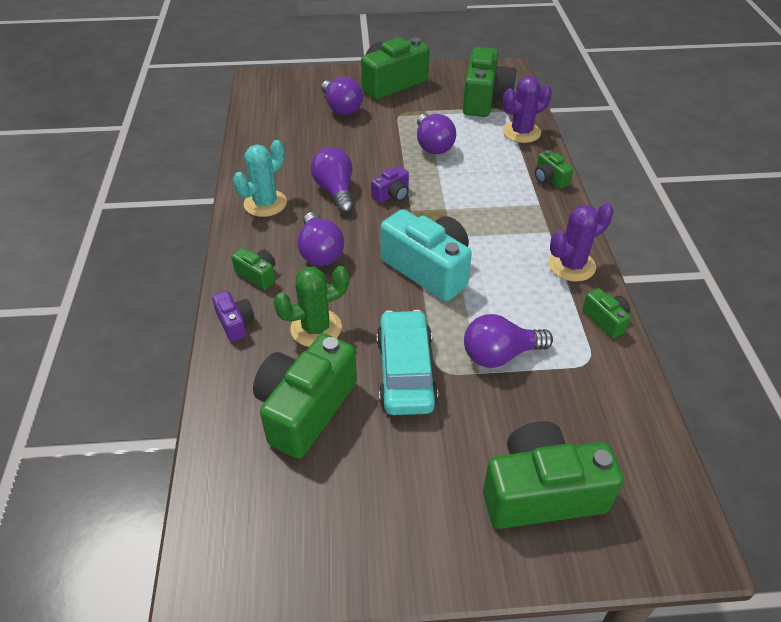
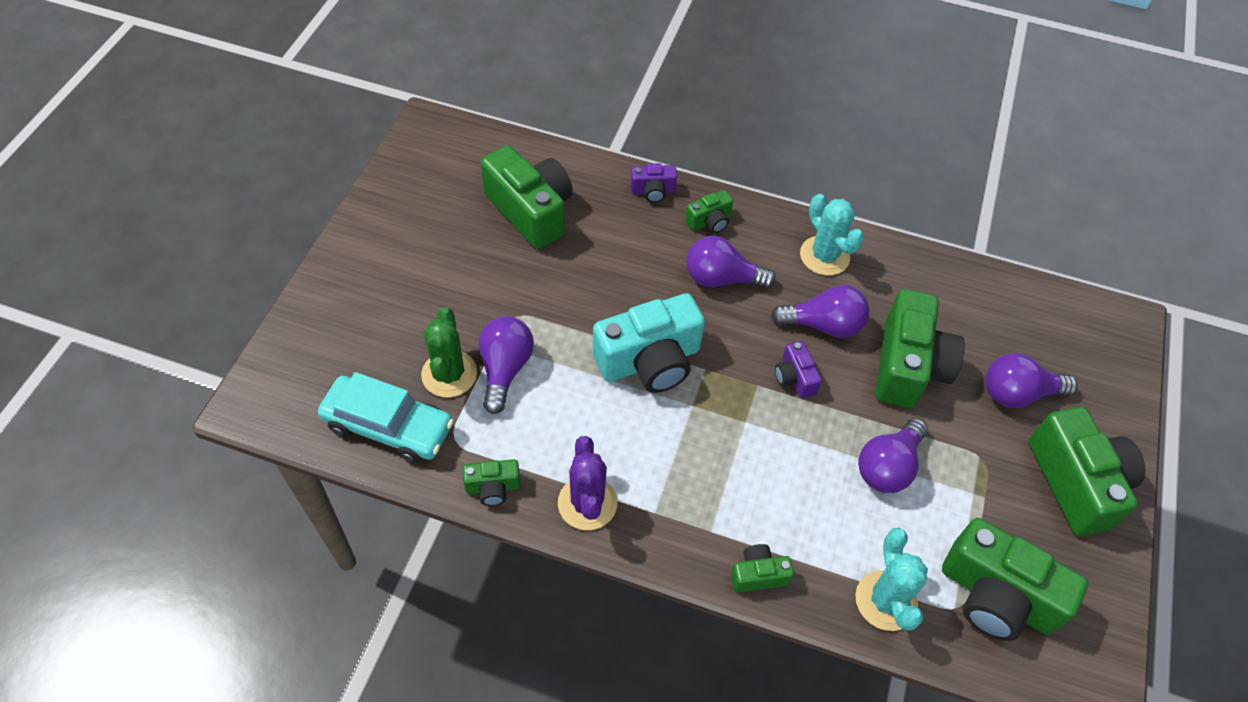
camera: 110 degrees right, 10 degrees up
green cactus [273,266,349,347] -> green cactus moved to [421,307,477,398]
turquoise car [376,310,438,415] -> turquoise car moved to [318,372,454,463]
purple light bulb [417,113,456,154] -> purple light bulb turned 60 degrees counterclockwise [858,418,928,493]
green camera [483,421,623,529] -> green camera moved to [876,289,965,408]
purple cactus [503,76,552,143] -> turquoise cactus [855,528,928,631]

